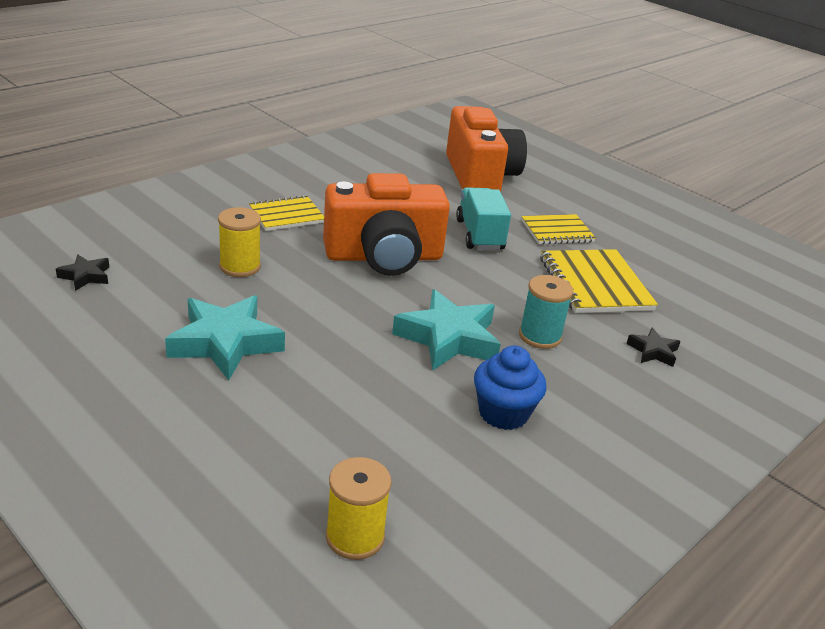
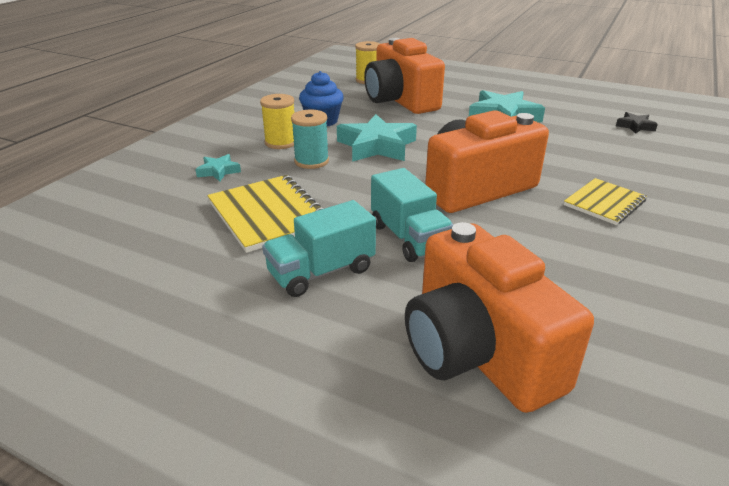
camera: 165 degrees right, 0 degrees up
yellow spool [218,207,261,277] -> yellow spool moved to [260,94,294,149]
yellow notebook [522,214,596,244] -> turquoise truck [262,200,376,297]
black star [626,328,681,367] -> turquoise star [195,154,241,182]
none -> orange camera [364,38,445,114]

